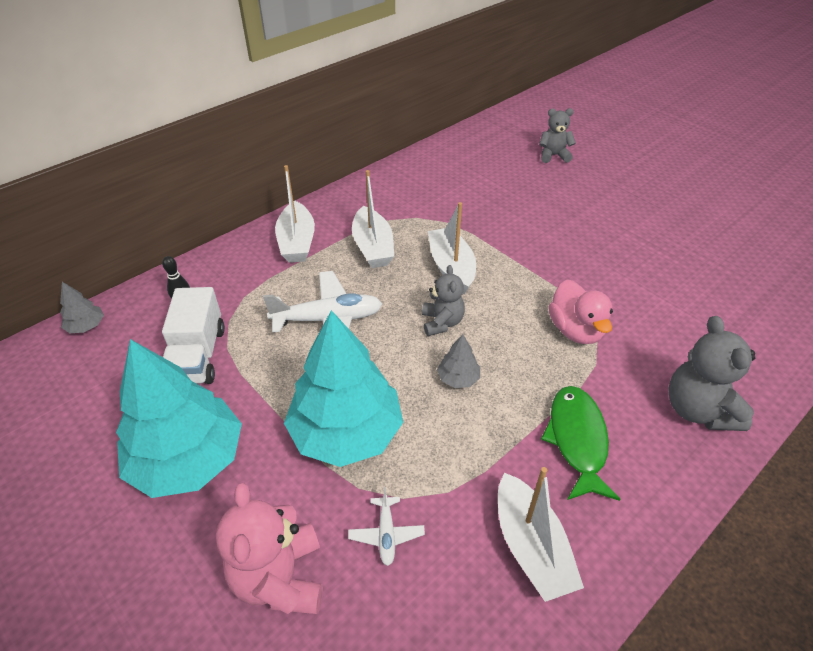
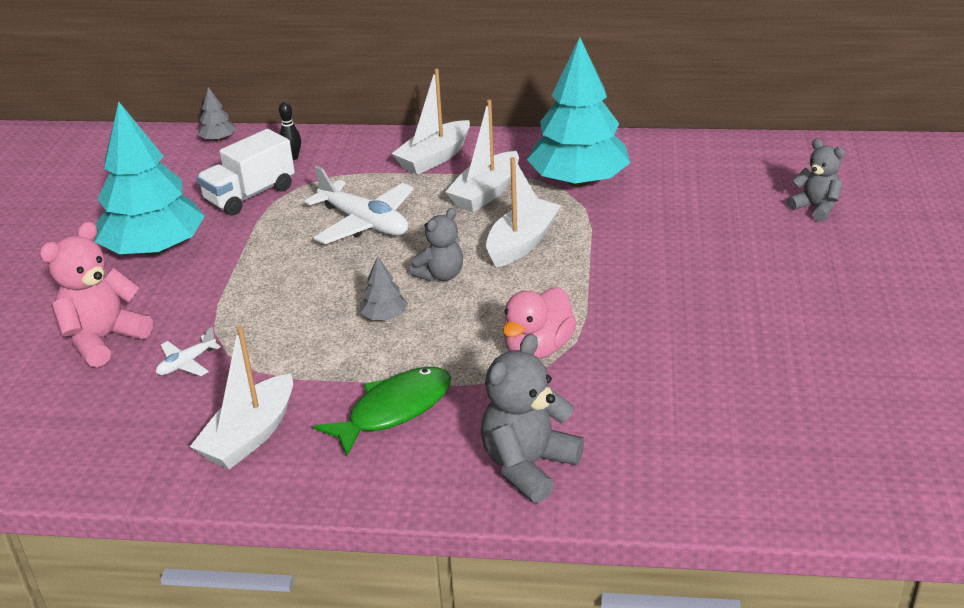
camera: 50 degrees right, 10 degrees down
turquoise tree [284,310,403,467] -> turquoise tree moved to [527,37,630,187]

